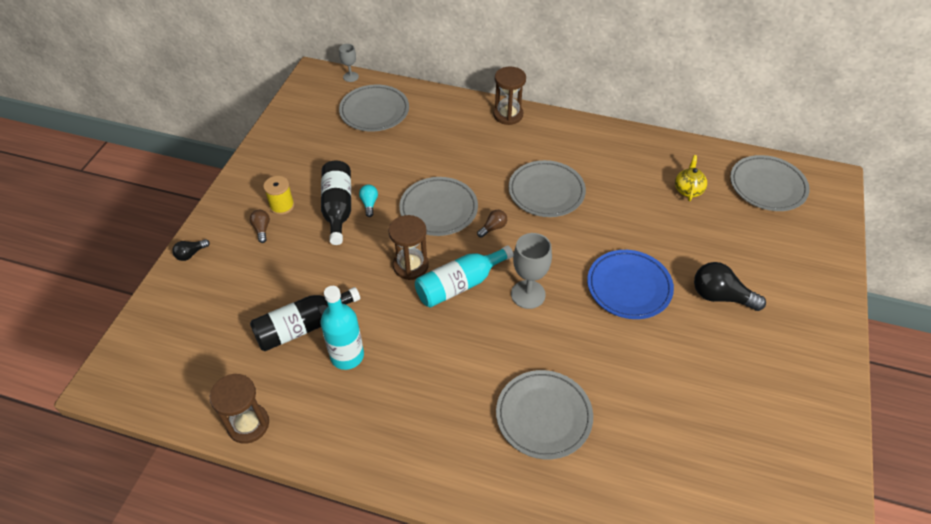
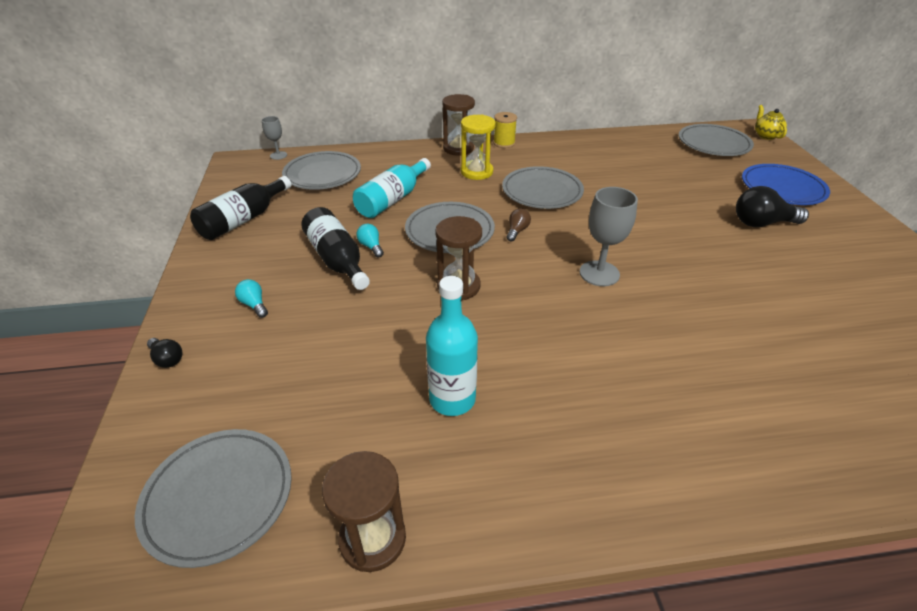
camera: 25 degrees left, 10 degrees down
black light bulb [172,239,210,261] -> black light bulb turned 75 degrees counterclockwise [147,338,182,368]
brown light bulb [250,210,270,243] -> turquoise light bulb [235,279,268,318]
black bottle [250,287,360,351] -> black bottle moved to [190,176,291,240]
yellow spool [263,176,294,215] -> yellow spool moved to [493,112,517,148]
turquoise bottle [415,246,513,308] -> turquoise bottle moved to [353,158,431,218]
grey plate [496,370,593,459] -> grey plate moved to [135,429,292,568]
blue plate [587,250,674,319] -> blue plate moved to [742,164,830,205]
yellow teapot [675,155,707,201] -> yellow teapot moved to [755,105,787,140]
none -> yellow hourglass [461,114,496,180]

